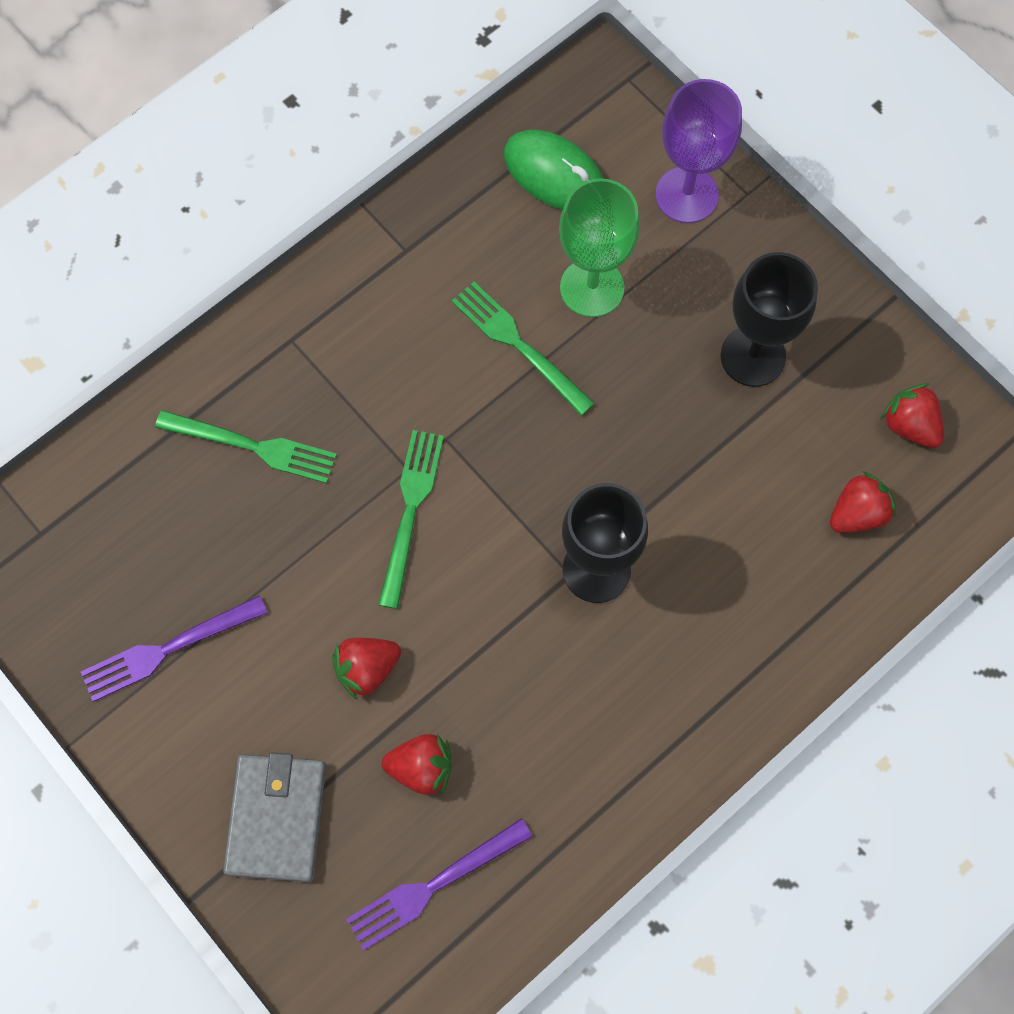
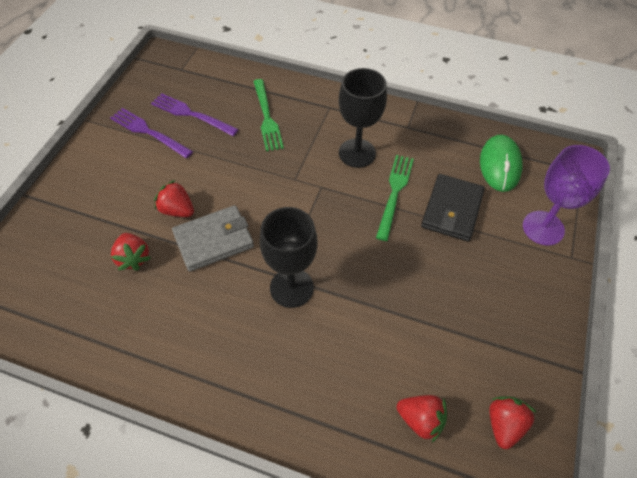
camera: 60 degrees right, 15 degrees down
grey wallet [223,753,326,882] -> grey wallet moved to [172,205,254,272]
purple fork [346,818,533,950] -> purple fork moved to [151,93,239,136]
green fork [378,430,444,609] -> none
green goblet [559,178,640,317] -> black wallet [421,174,485,242]
black goblet [720,252,818,387] -> black goblet moved to [339,68,387,168]

